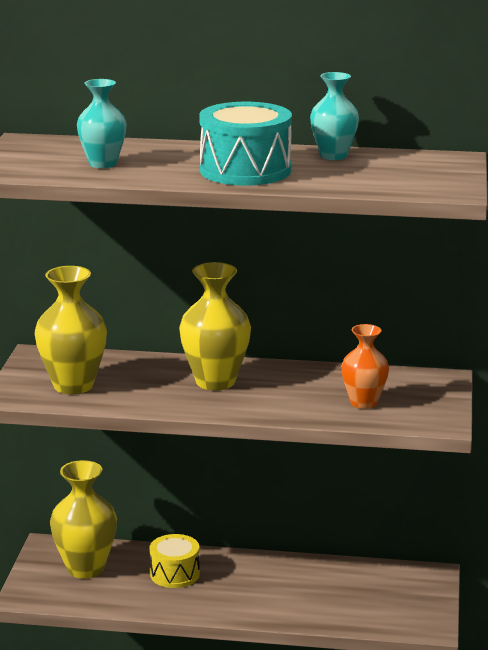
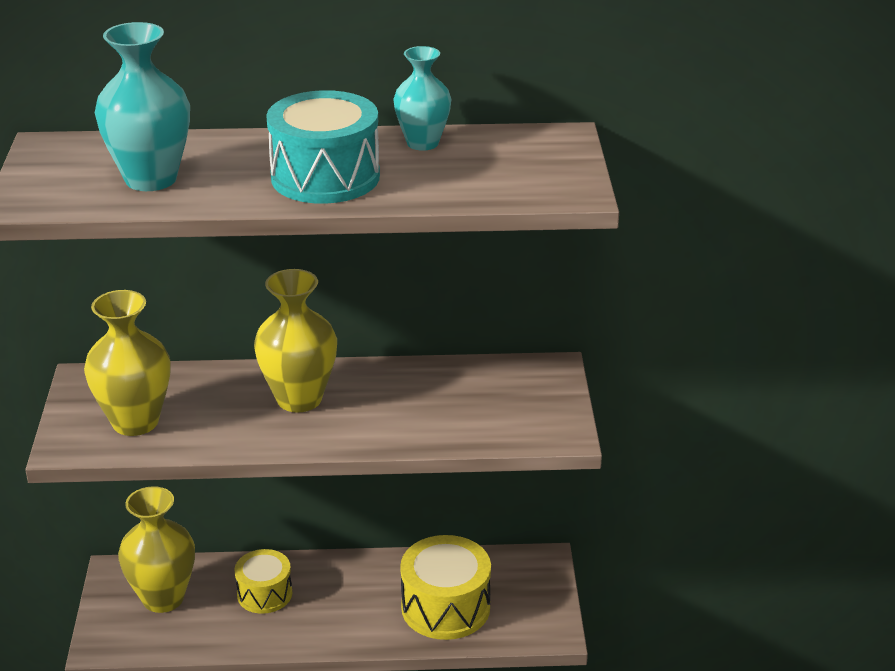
camera: 10 degrees left, 10 degrees up
turquoise vase [77,79,127,168] -> turquoise vase [95,22,190,191], size x1.54
orange vase [341,324,389,409] -> none
none -> yellow drum [400,535,491,640]

